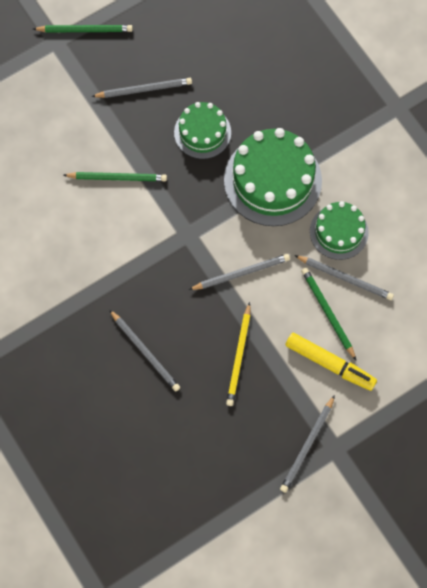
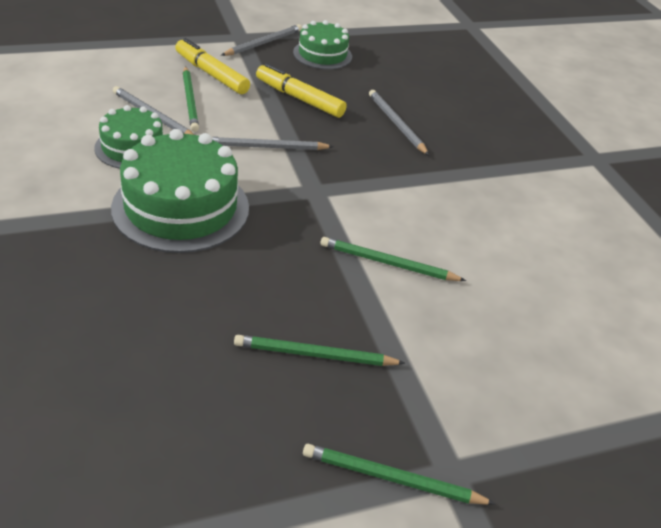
camera: 170 degrees left, 30 degrees down
grey pencil [91,78,192,98] -> green pencil [234,335,405,366]
green cake [174,102,231,159] -> green cake moved to [293,20,352,69]
yellow pencil [226,302,251,406] -> yellow marker [256,63,347,118]

